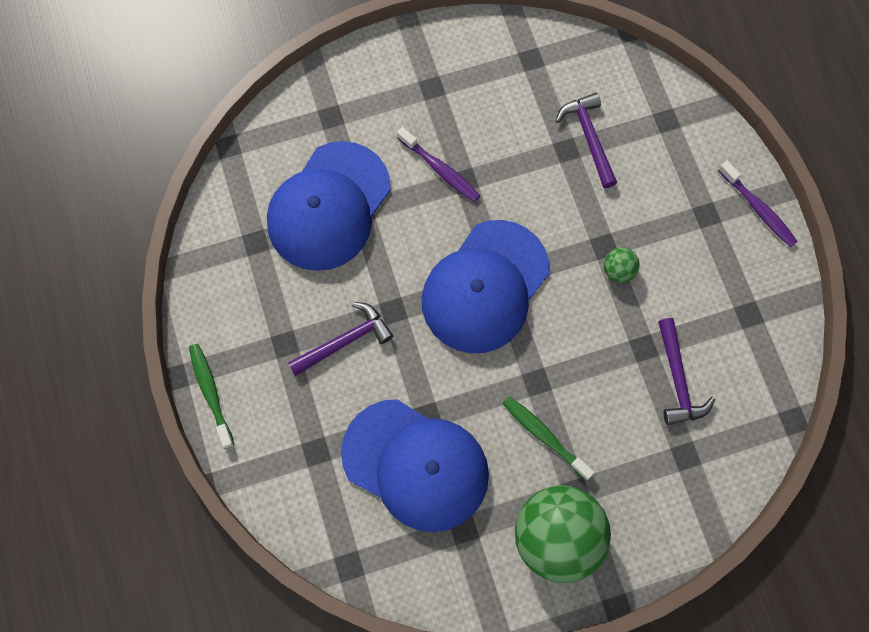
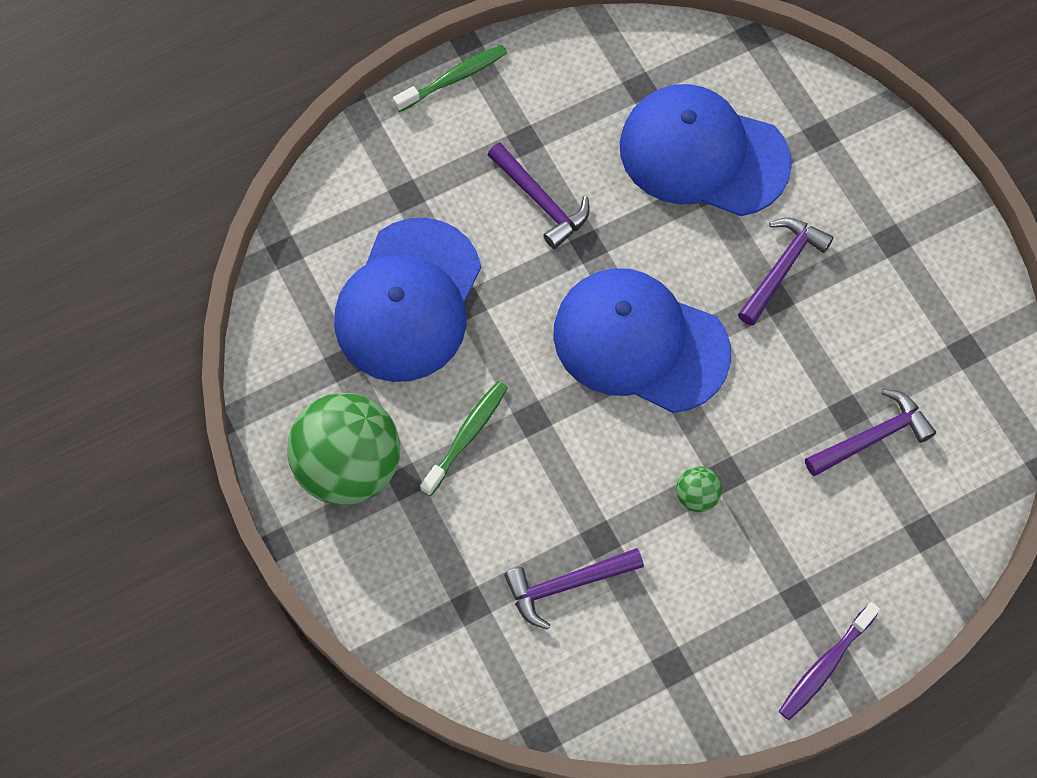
camera: 80 degrees right, 5 degrees down
purple toothbrush [397,127,480,202] -> purple hammer [738,218,834,326]

